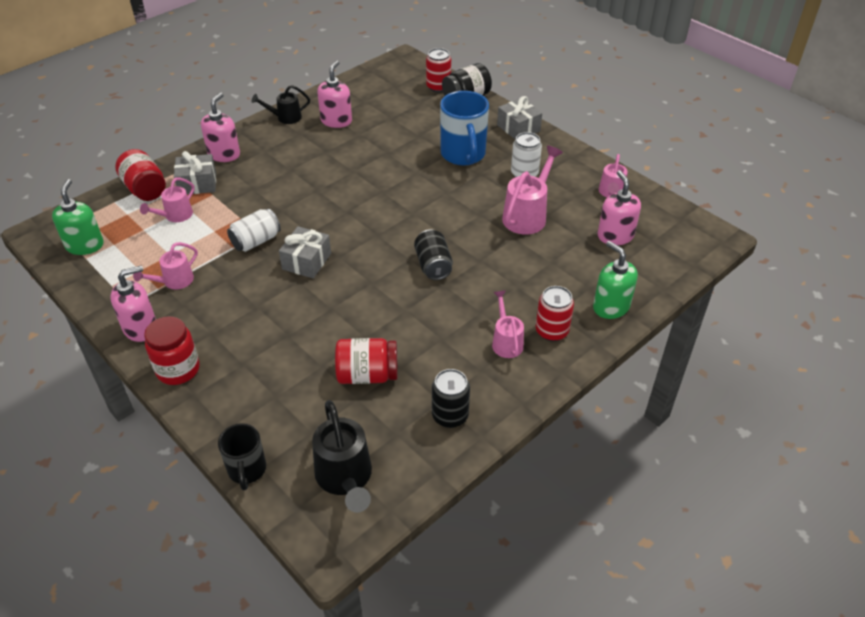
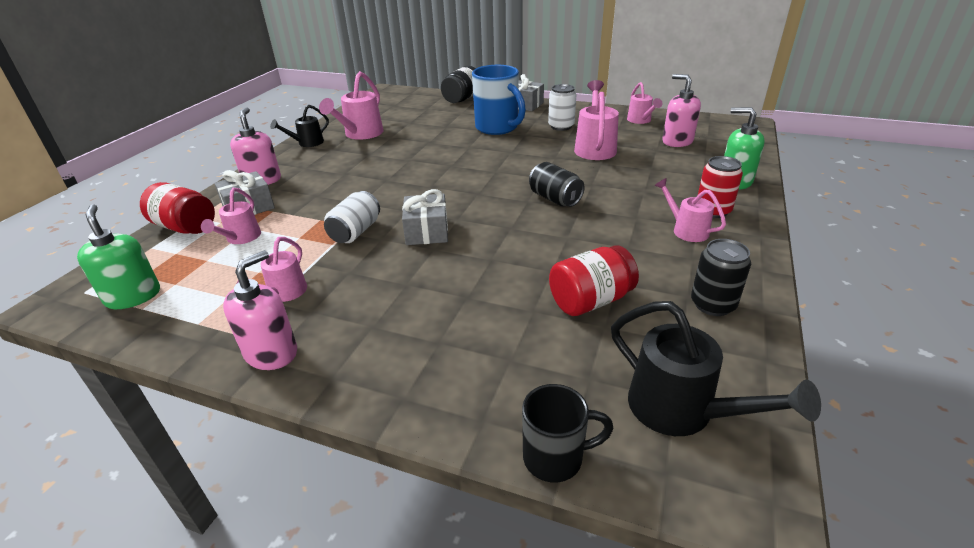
camera: 25 degrees left, 10 degrees down
red jar [144,316,200,385] -> none
black mug [218,423,266,490] -> black mug turned 60 degrees counterclockwise [522,384,613,482]
pink soap dispenser [317,61,352,128] -> pink watering can [319,71,384,140]
red can [426,48,451,92] -> none

